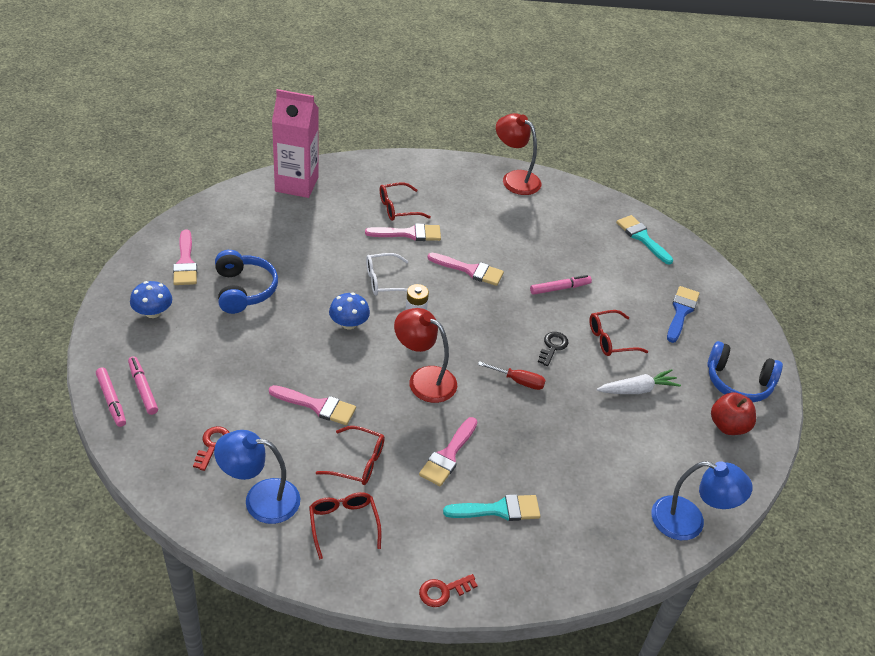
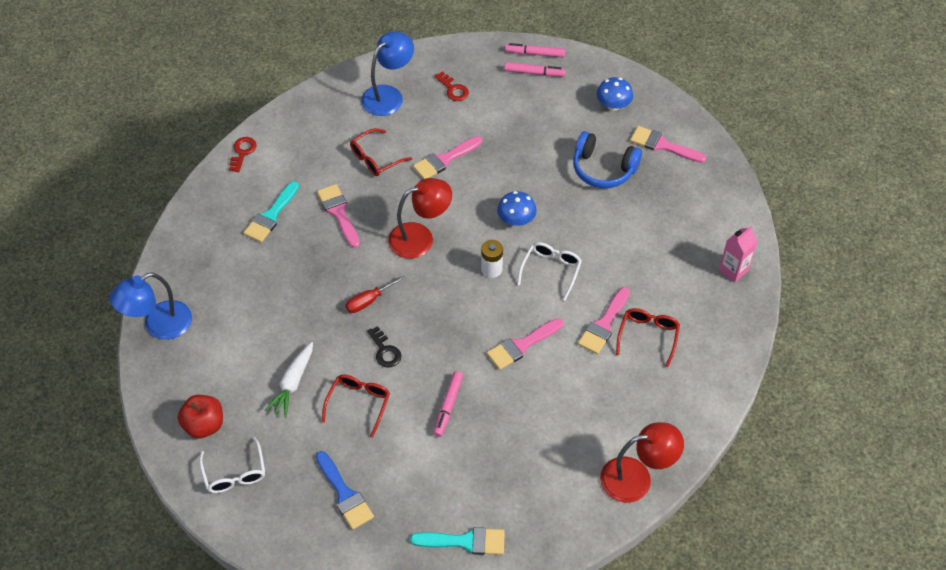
camera: 130 degrees right, 10 degrees up
pink carton [272,89,318,198] -> pink carton [719,226,757,282], size x0.54
red glasses [309,492,381,559] -> none
blue headphones [707,341,783,402] -> white glasses [199,437,265,493]

